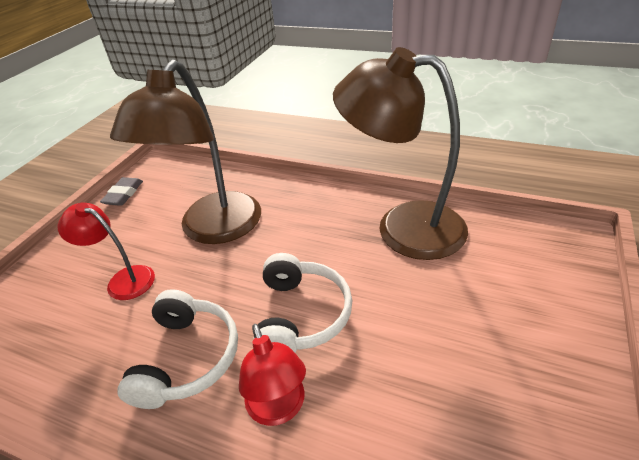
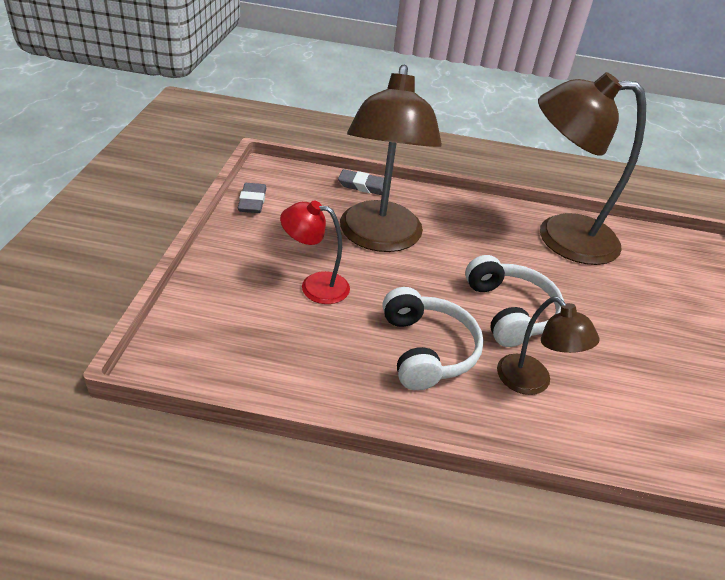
camera: 20 degrees left, 0 degrees up
red lamp [239,324,306,426] -> brown lamp [497,297,600,395]
none -> grey eraser [338,169,384,195]

